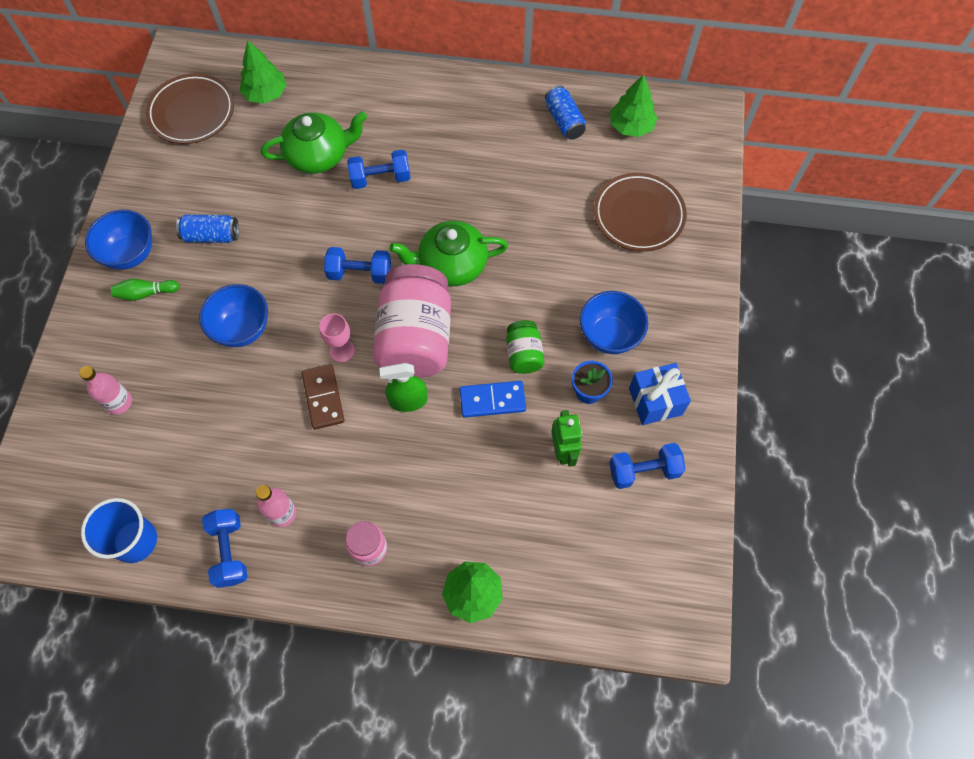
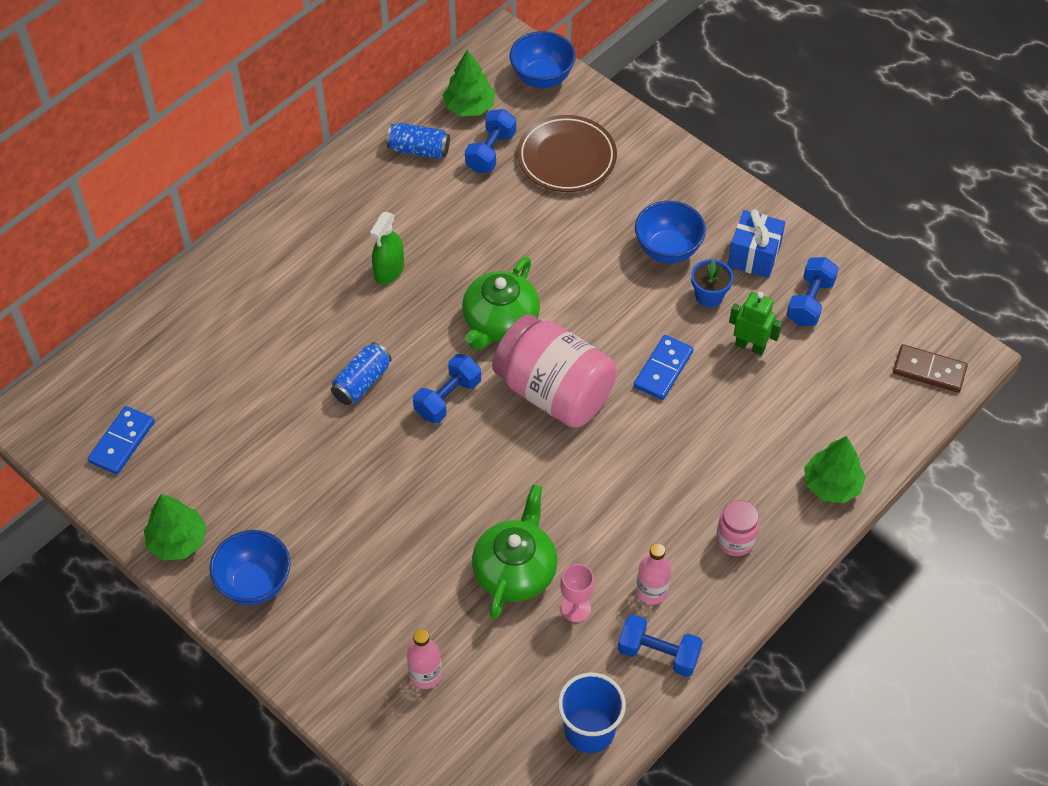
camera: 55 degrees left, 10 degrees down
green bowling pin [111,279,180,301] -> none
brown plate [146,73,234,144] -> blue domino [88,406,155,475]
blue can [176,215,239,243] -> blue can moved to [331,342,392,405]
blue bowl [199,284,268,347] -> blue bowl moved to [510,31,576,88]
green tree [240,41,287,104] -> green tree moved to [144,494,207,560]
green teapot [261,111,367,174] -> green teapot moved to [472,484,557,619]
brown domino [302,364,344,430] -> brown domino moved to [893,344,968,393]
pink goblet [319,314,355,362] -> pink goblet moved to [560,564,595,622]
blue dumbbell [347,150,411,189] -> blue dumbbell moved to [465,109,516,173]
green spray bottle [379,363,428,412] -> green spray bottle moved to [370,212,404,285]
green jar [506,320,544,374] -> none

